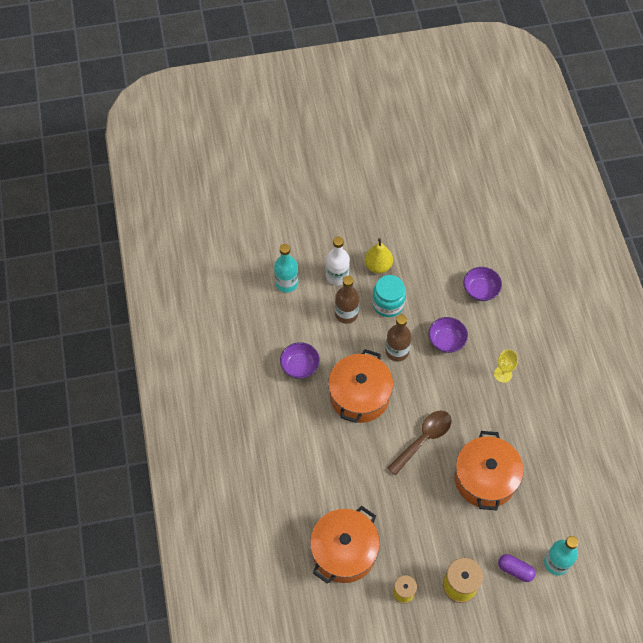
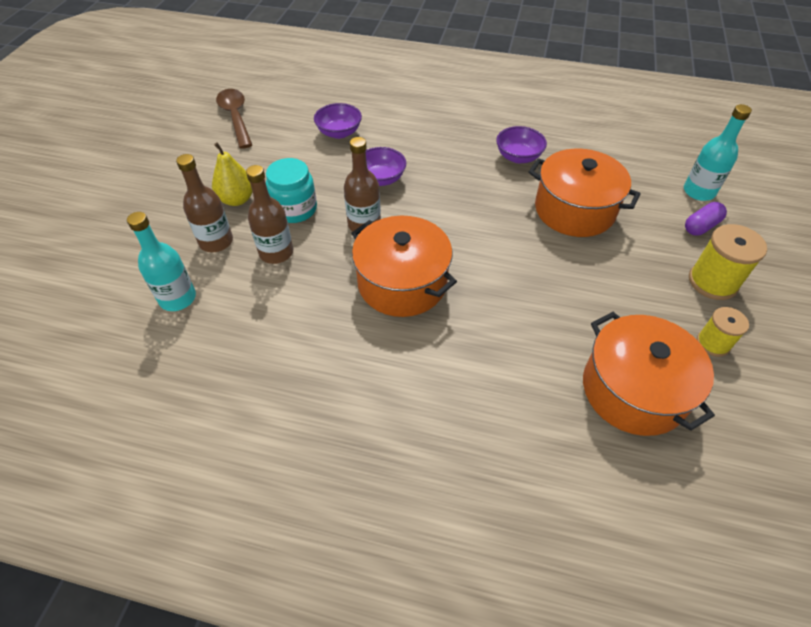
camera: 65 degrees left, 10 degrees down
purple bowl [280,342,320,379] -> purple bowl moved to [496,126,547,163]
white bottle [326,236,350,286] -> brown bottle [176,154,233,252]
brown spoon [387,411,452,476] -> brown spoon moved to [216,89,252,149]
yellow goblet [494,350,518,383] -> none

